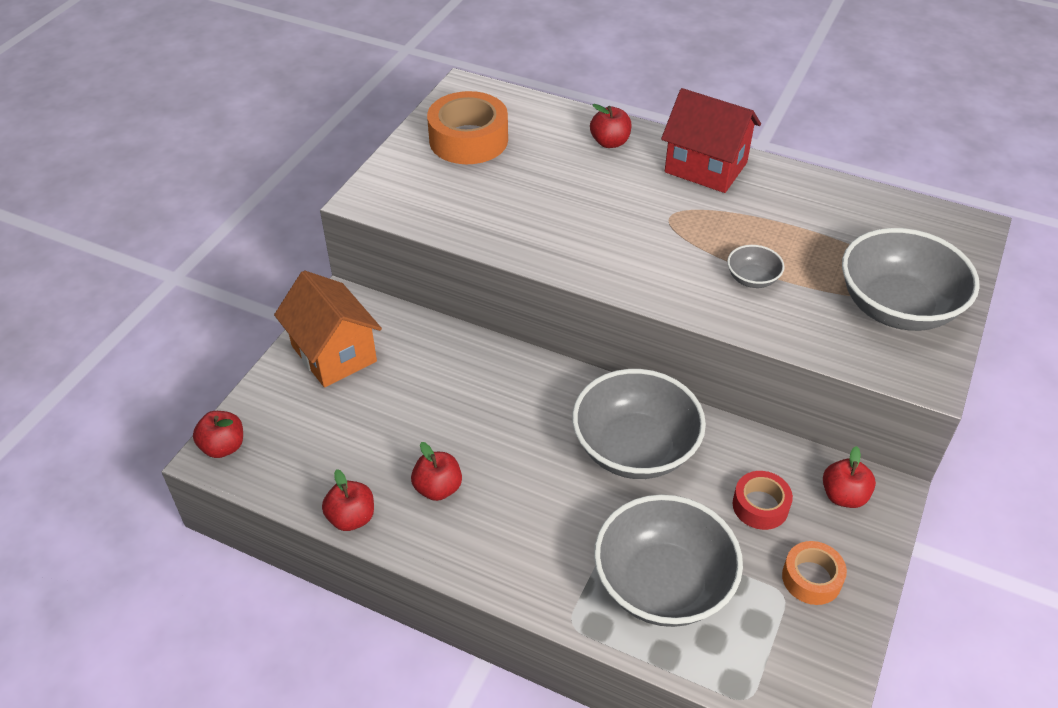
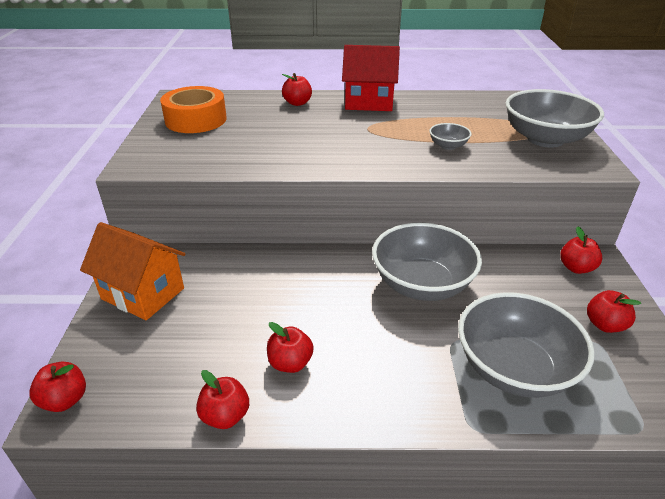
camera: 25 degrees left, 10 degrees down
red tape [733,471,793,530] -> none
orange tape [782,541,847,605] -> red apple [587,290,641,333]

